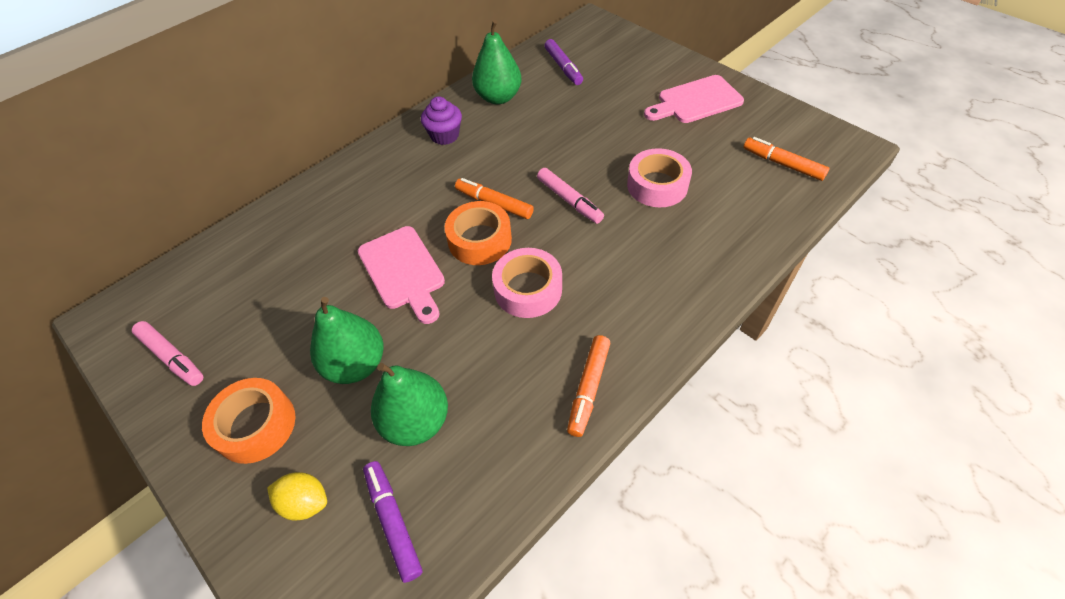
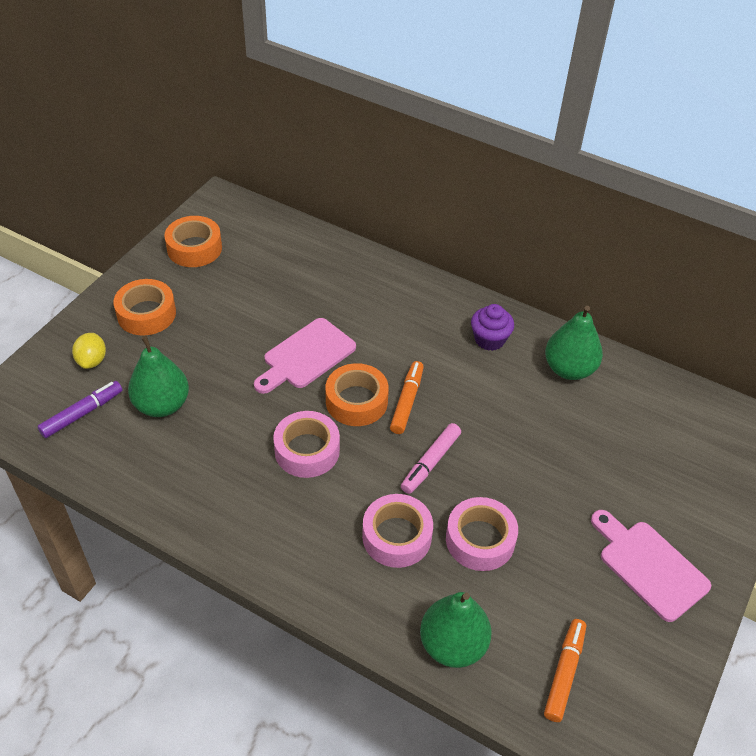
camera: 70 degrees right, 5 degrees down
pink marker [132,321,203,386] -> orange tape [164,216,222,267]
green pear [310,297,384,384] -> green pear moved to [420,592,492,668]
purple marker [544,39,583,85] -> none
orange marker [567,335,610,437] -> none
none -> pink tape [362,494,433,568]

